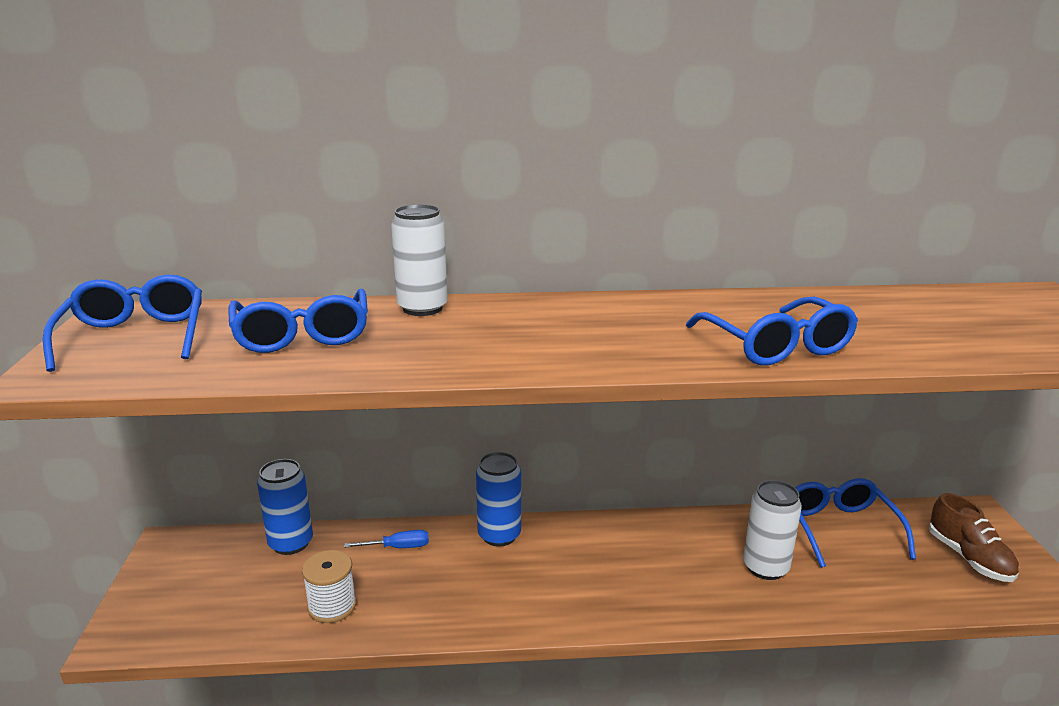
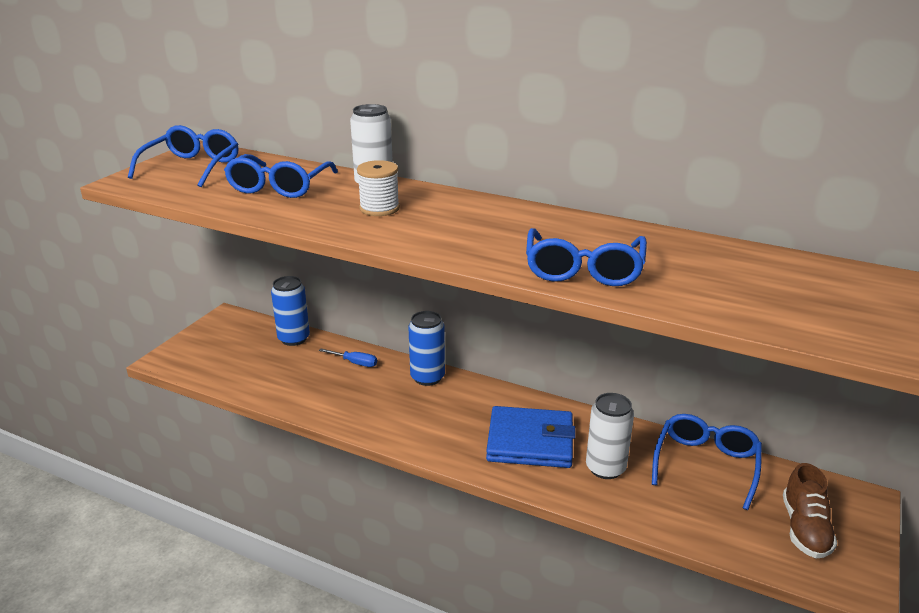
camera: 30 degrees right, 5 degrees up
white spool [302,550,356,623] -> white spool moved to [357,160,400,216]
none -> blue wallet [486,406,576,468]

